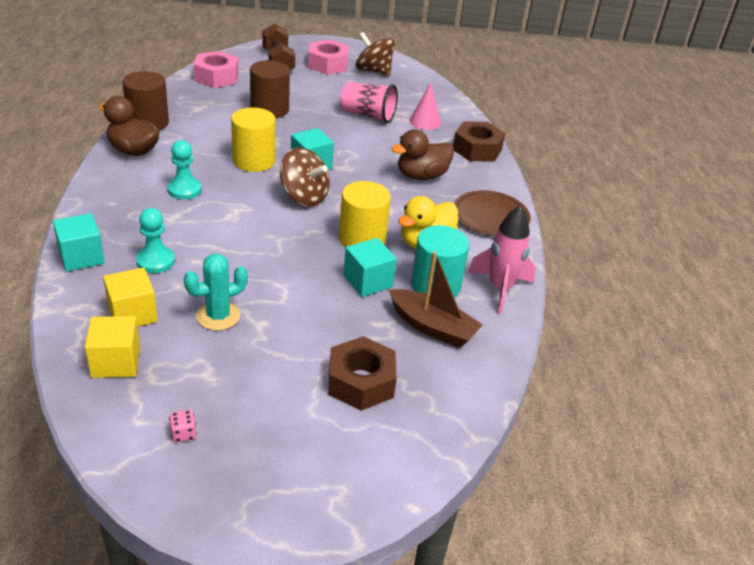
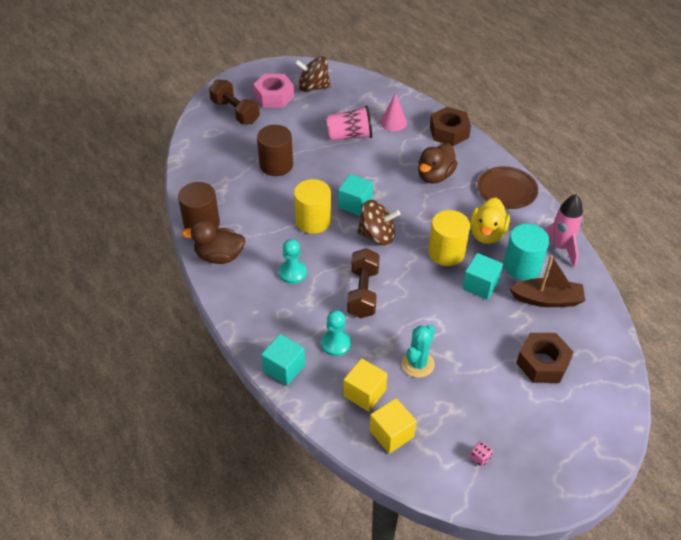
camera: 25 degrees left, 10 degrees up
pink nut [194,51,239,88] -> none
none -> brown dumbbell [347,248,380,318]

